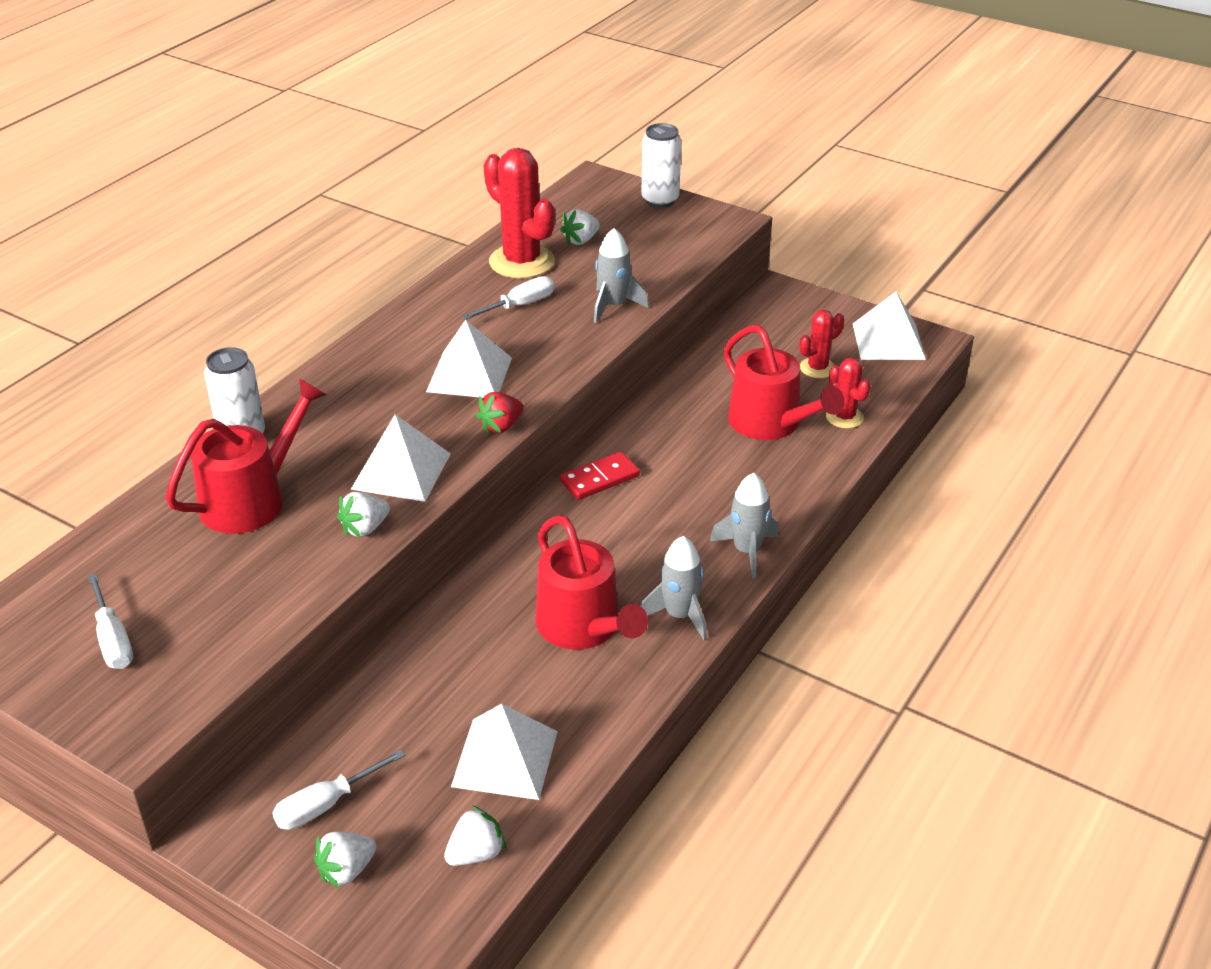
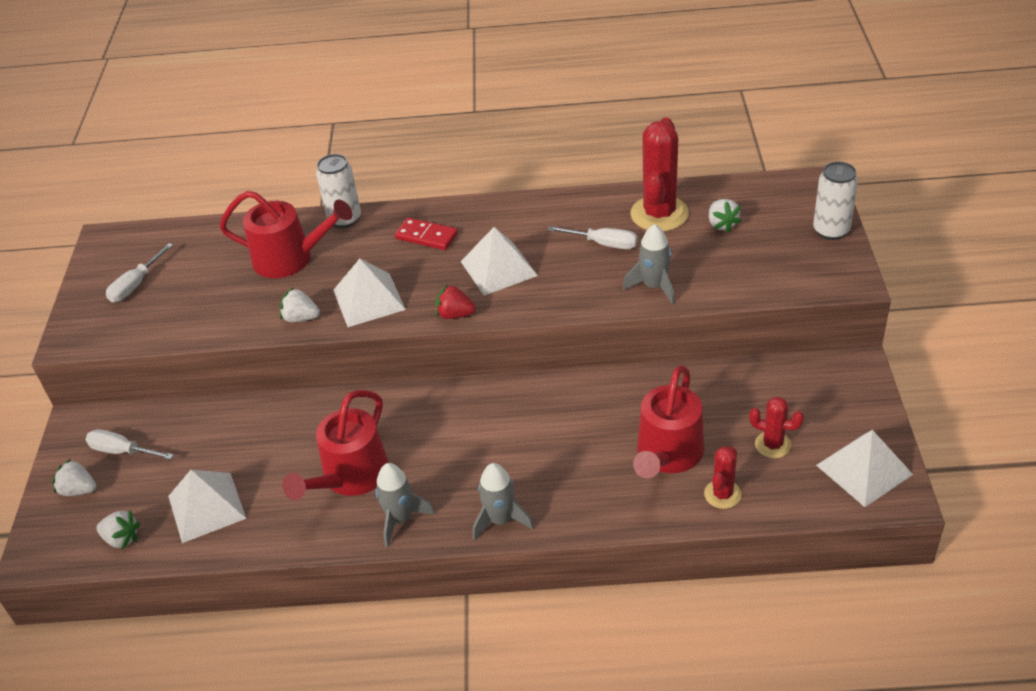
camera: 60 degrees right, 5 degrees up
white strawberry [560,209,600,245] -> white strawberry turned 120 degrees counterclockwise [709,199,742,232]
red domino [560,451,640,500] -> red domino moved to [395,218,458,250]

